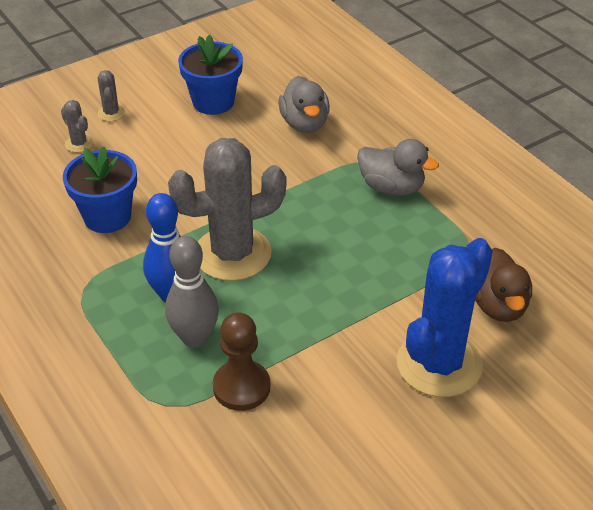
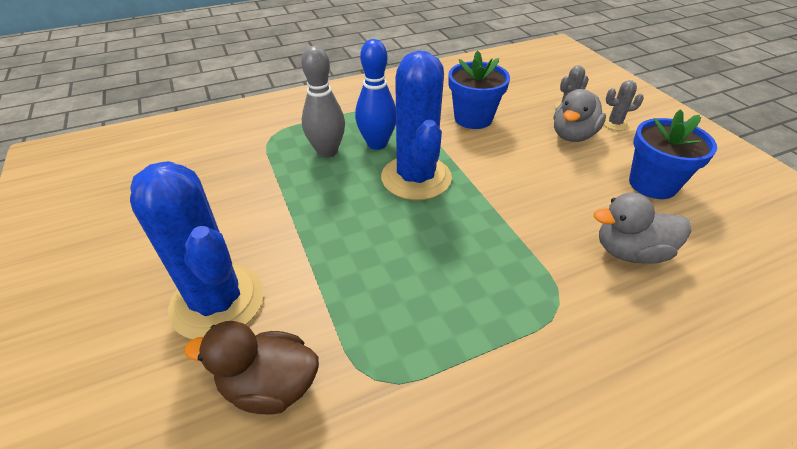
camera: 100 degrees right, 0 degrees up
grey cactus [168,138,286,281] -> blue cactus [381,51,452,200]
brown pawn [213,312,270,411] -> none
grey duck [357,139,439,196] -> grey duck moved to [554,89,606,142]

